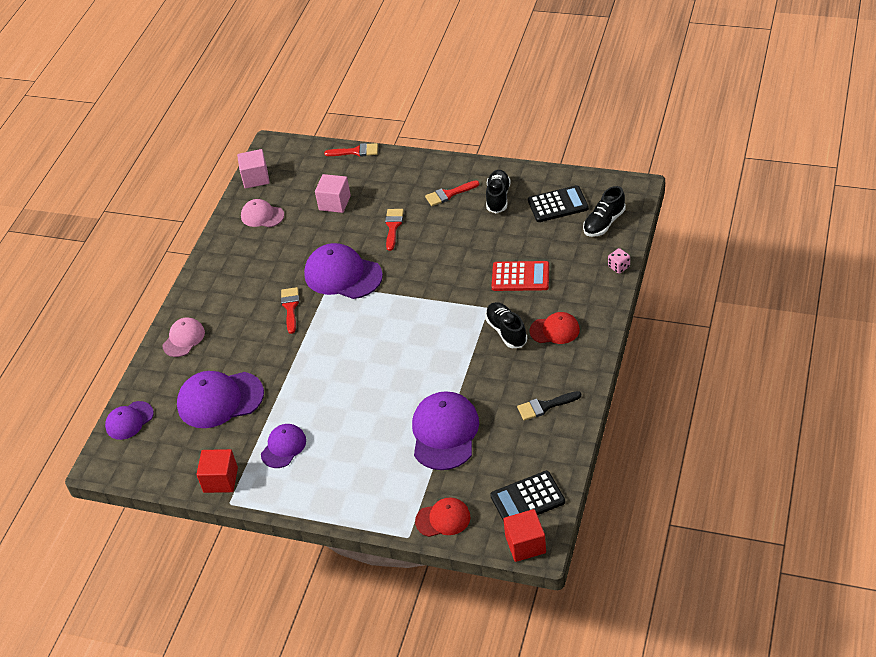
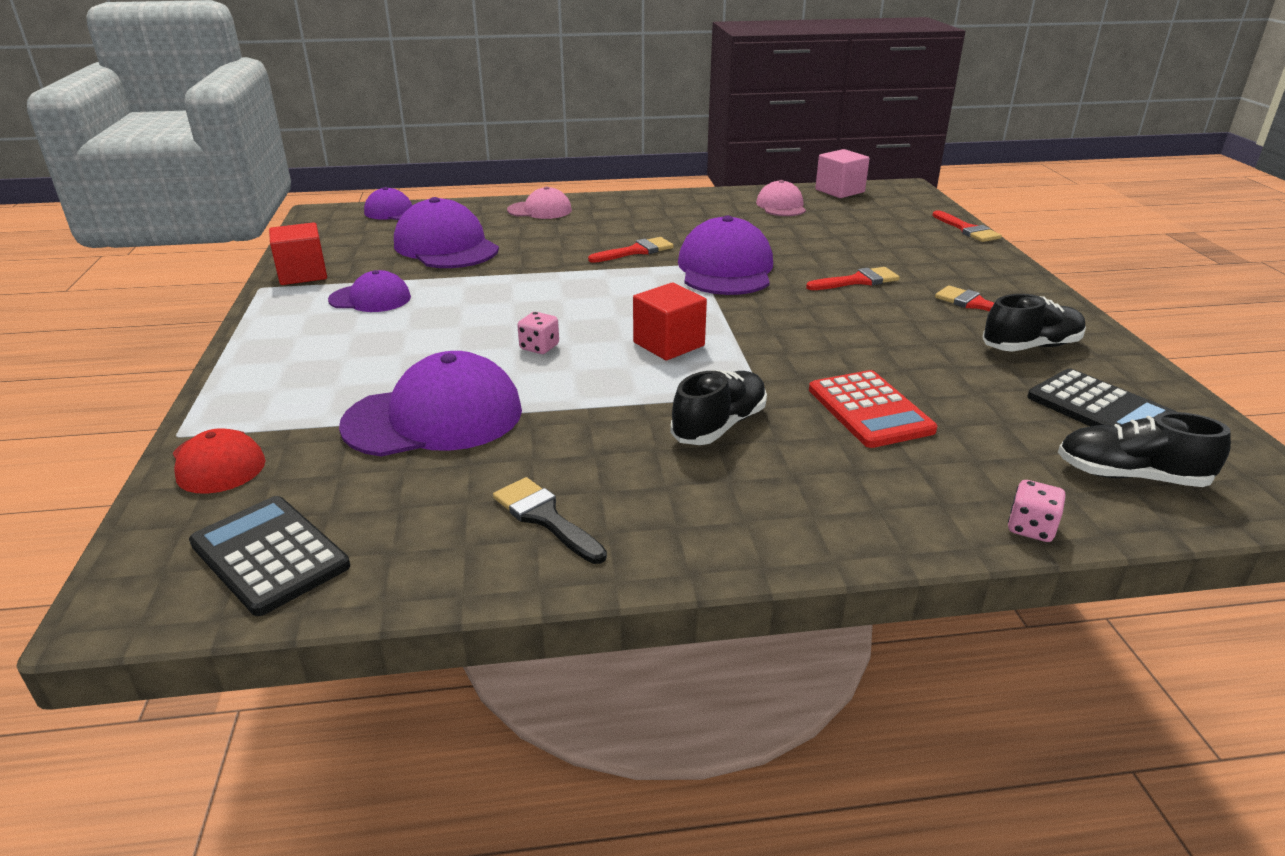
camera: 60 degrees right, 15 degrees down
pink cube [315,174,351,213] -> none
red cube [503,509,546,562] -> red cube moved to [633,283,707,360]
red cap [529,312,580,344] -> none
none -> pink dice [517,312,559,354]

